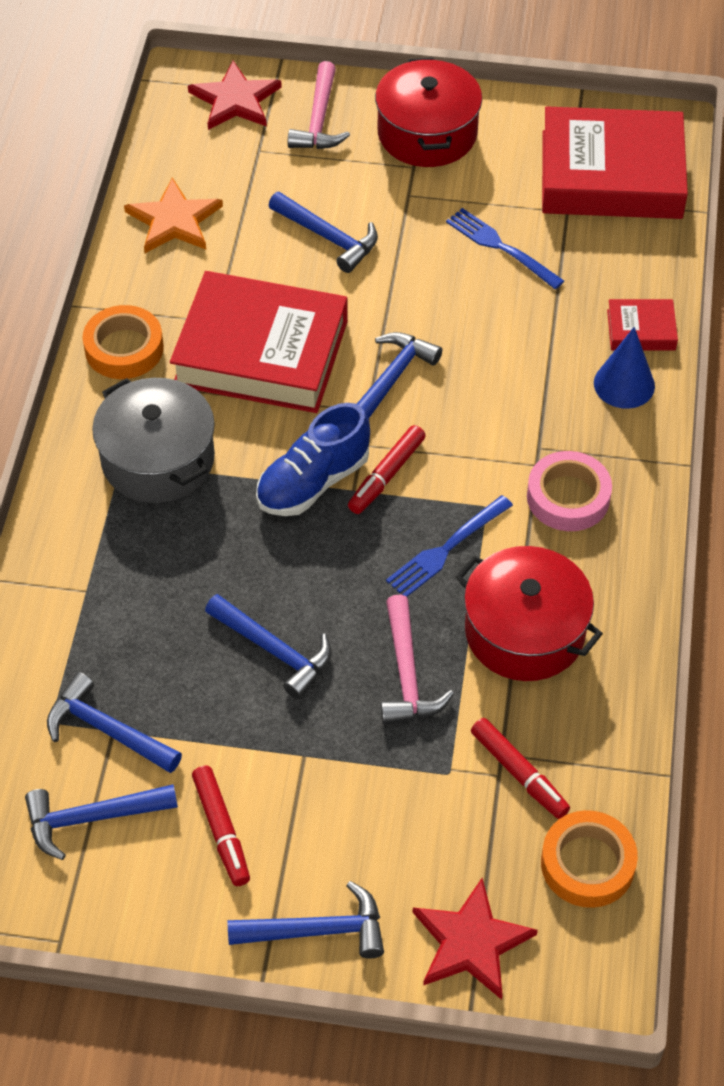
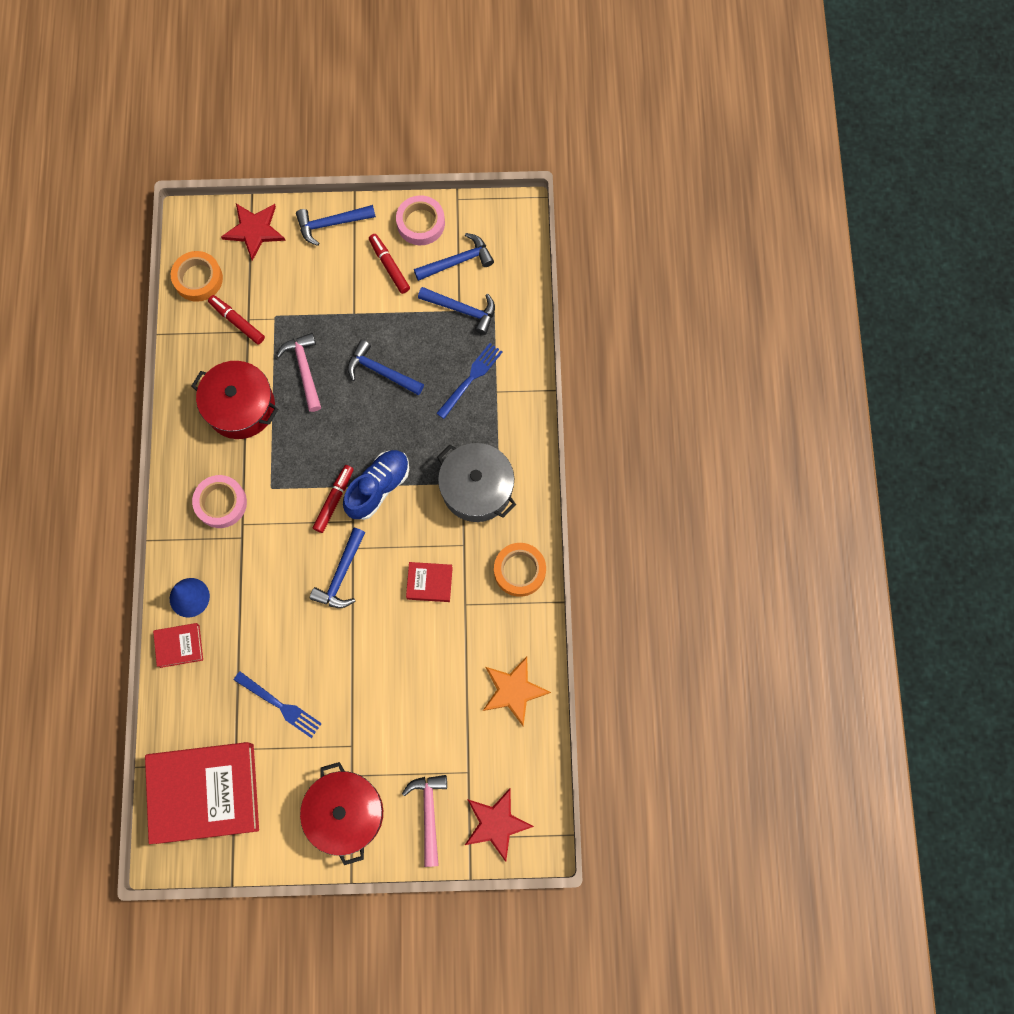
camera: 170 degrees right, 20 degrees up
red book [170,271,348,413] -> red book [406,562,453,602], size x0.44
blue hammer [268,192,378,273] -> none
blue fork [386,495,513,597] -> blue fork moved to [436,343,503,419]
none -> pink tape [396,195,445,245]

